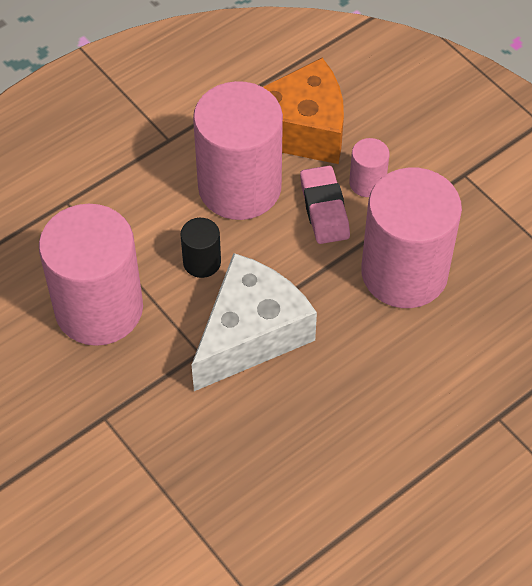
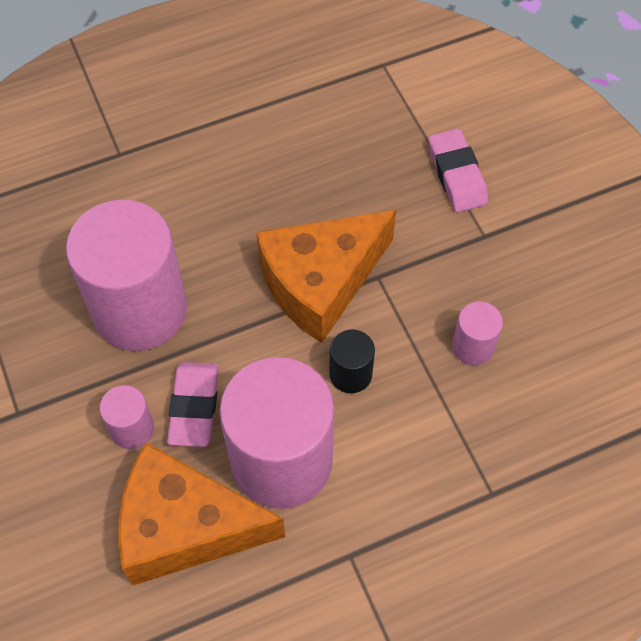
camera: 165 degrees left, 5 degrees up
pink cylinder [39,204,143,346] -> pink cylinder [452,301,503,365], size x0.44
white cheese [191,253,317,391] -> orange cheese [256,210,396,343]
none -> pink eraser [428,128,488,212]

